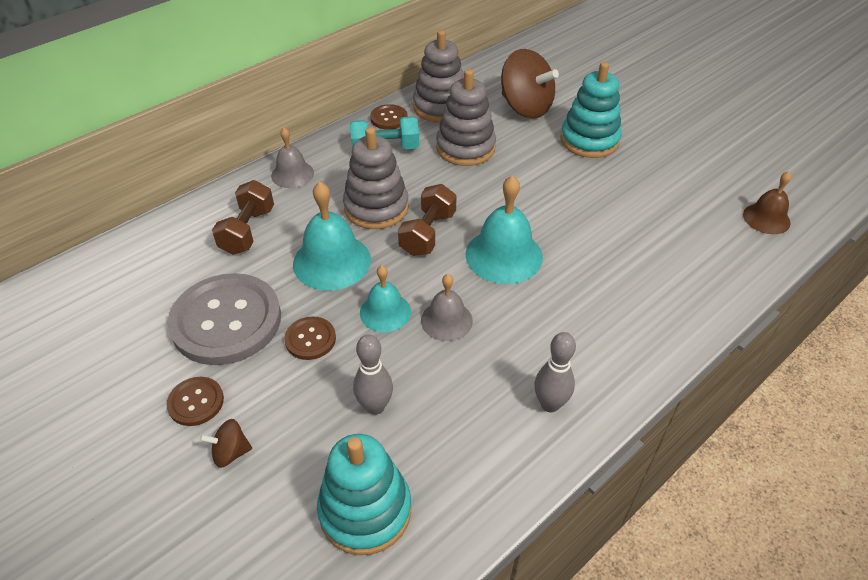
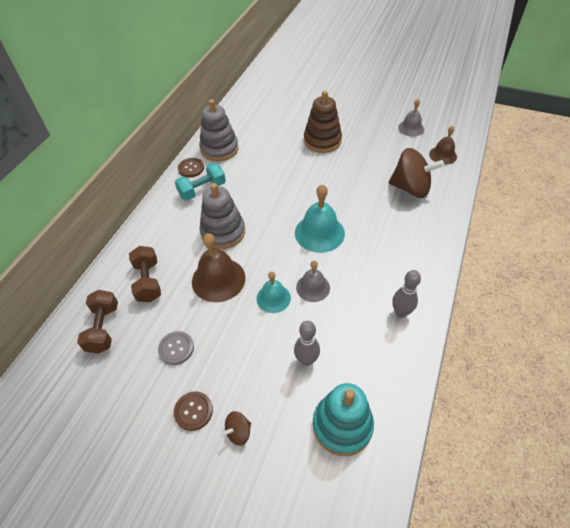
camera: 25 degrees left, 5 degrees up
grey button [167,273,281,365] -> grey button [158,331,194,365], size x0.46
grey bell [271,128,314,188] -> grey bell moved to [398,99,424,137]
brown button [284,317,336,360] -> none
turquoise bell [293,182,371,291] -> brown bell [192,233,245,302]
brown dumbbell [398,184,457,256] -> brown dumbbell moved to [77,290,118,353]
grey stacking toy [436,69,496,166] -> none
brown spinning top [501,49,559,118] -> brown spinning top moved to [389,148,444,198]
turquoise stacking toy [560,62,622,158] -> brown stacking toy [304,91,342,153]

